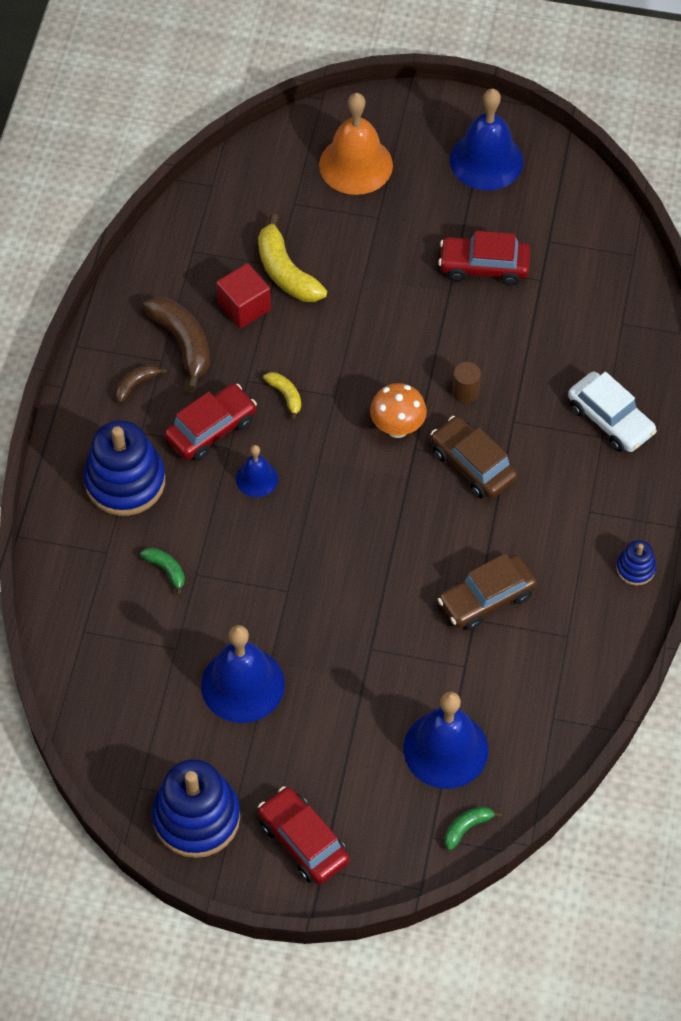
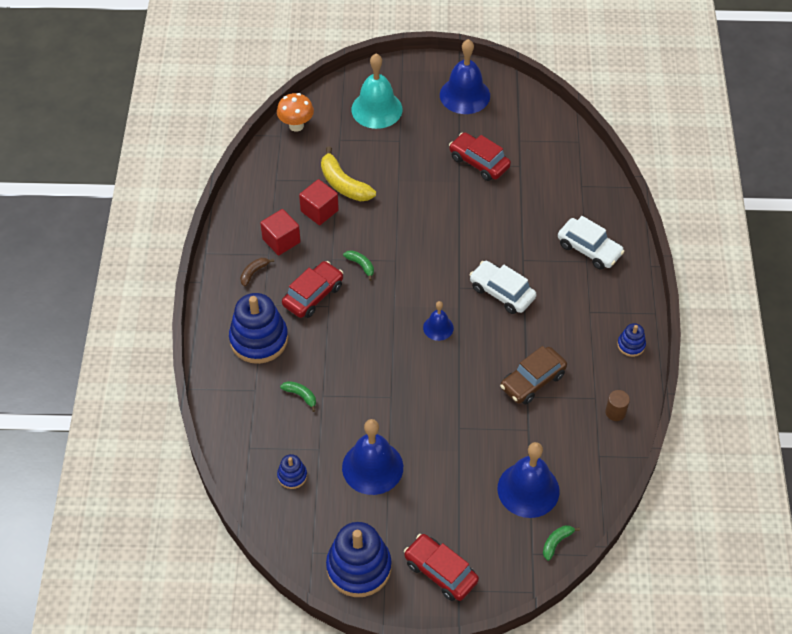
camera: 10 degrees left, 5 degrees down
brown banana [143,297,210,390] -> red cube [260,209,301,256]
blue bell [236,445,278,497] -> blue bell moved to [423,301,454,341]
yellow banana [263,372,301,420] -> green banana [343,250,374,281]
orange bell [319,93,393,195] -> turquoise bell [351,54,403,129]
orange mushroom [370,383,427,438] -> orange mushroom moved to [277,93,314,132]
brown car [431,416,518,499] -> white car [470,261,536,314]
red car [438,231,530,285] -> red car turned 45 degrees clockwise [449,132,511,181]
brown cylinder [452,362,481,403] -> brown cylinder moved to [605,390,630,421]
none -> blue stacking toy [277,454,307,489]

